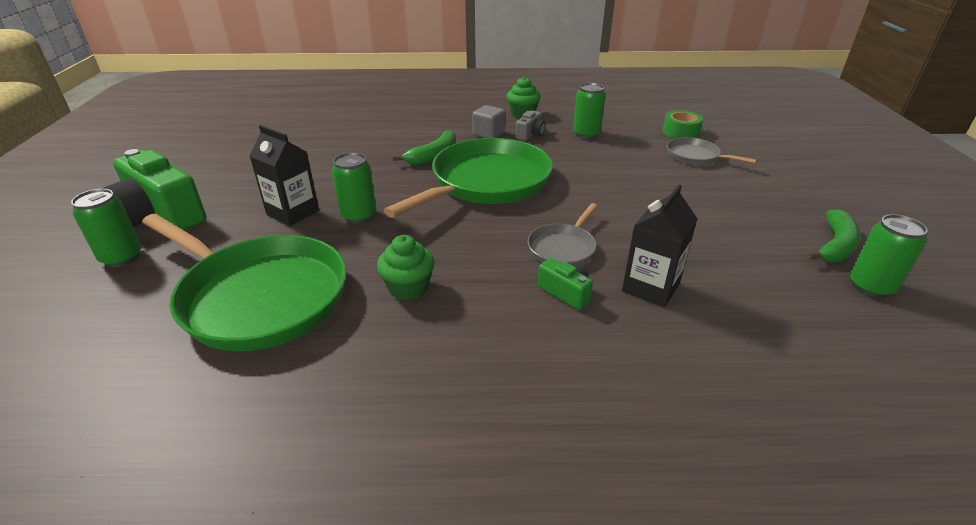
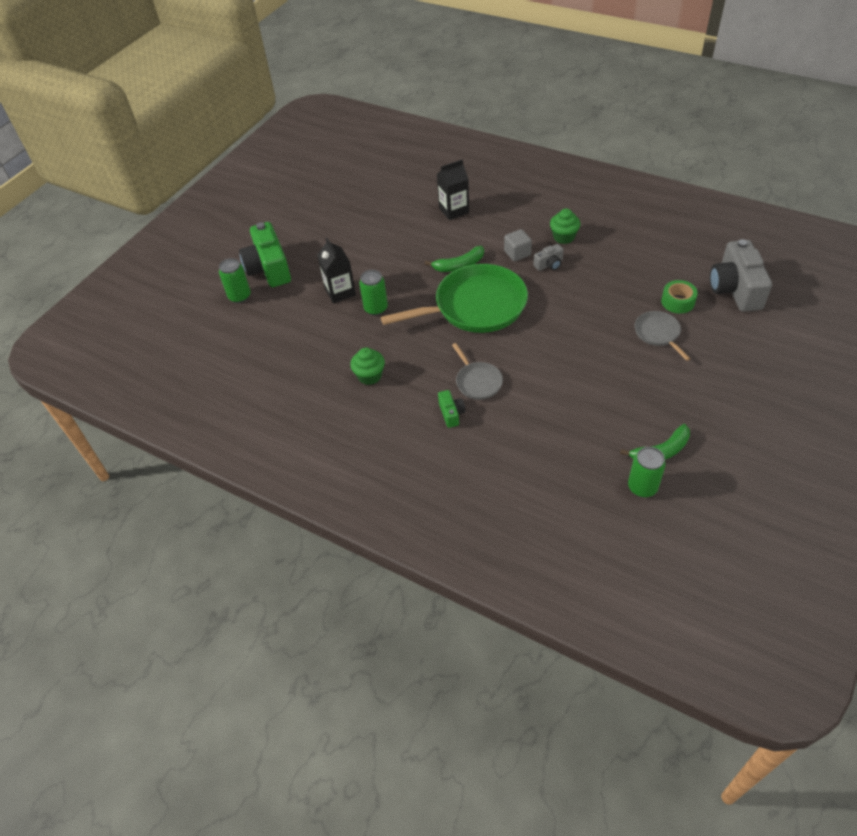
camera: 35 degrees right, 15 degrees up
green pan [142,214,346,351] -> none
grey pan [527,203,597,265] -> grey pan turned 90 degrees counterclockwise [452,343,503,400]
green can [573,83,606,139] -> none
black carton [622,184,697,307] -> black carton moved to [437,159,469,220]
none -> grey camera [710,239,772,312]

